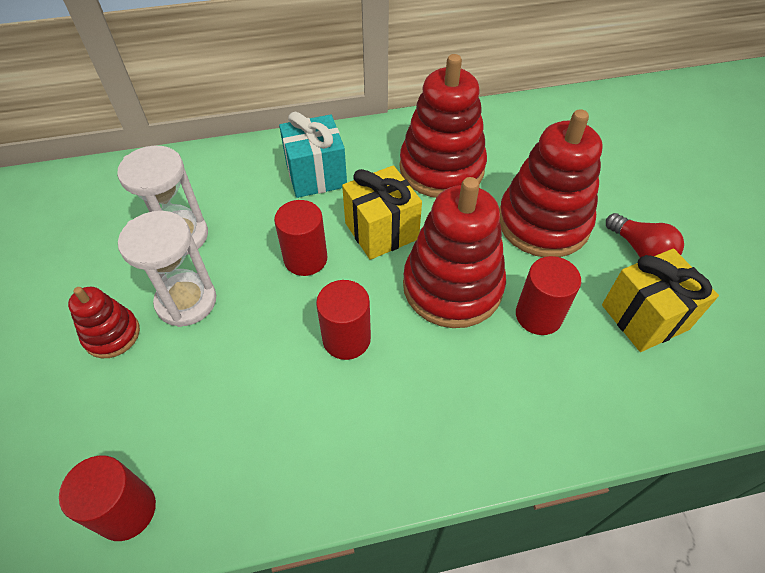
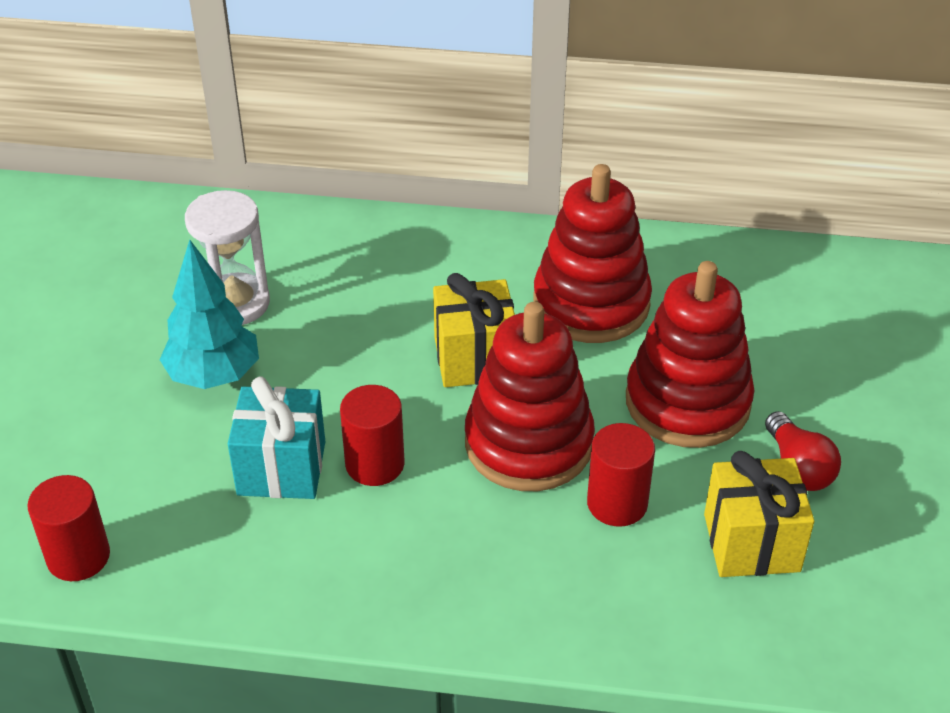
camera: 20 degrees right, 10 degrees down
red stacking toy [68,287,140,358] -> none
white hourglass [118,211,216,327] -> turquoise tree [160,240,259,389]
red cylinder [274,200,327,276] -> none
turquoise gift [279,112,347,198] -> turquoise gift moved to [228,377,325,499]

